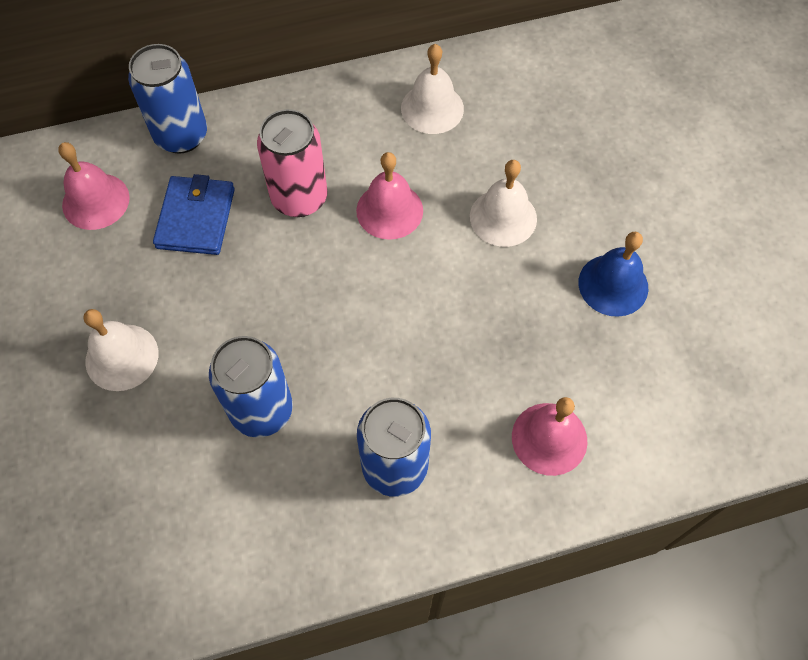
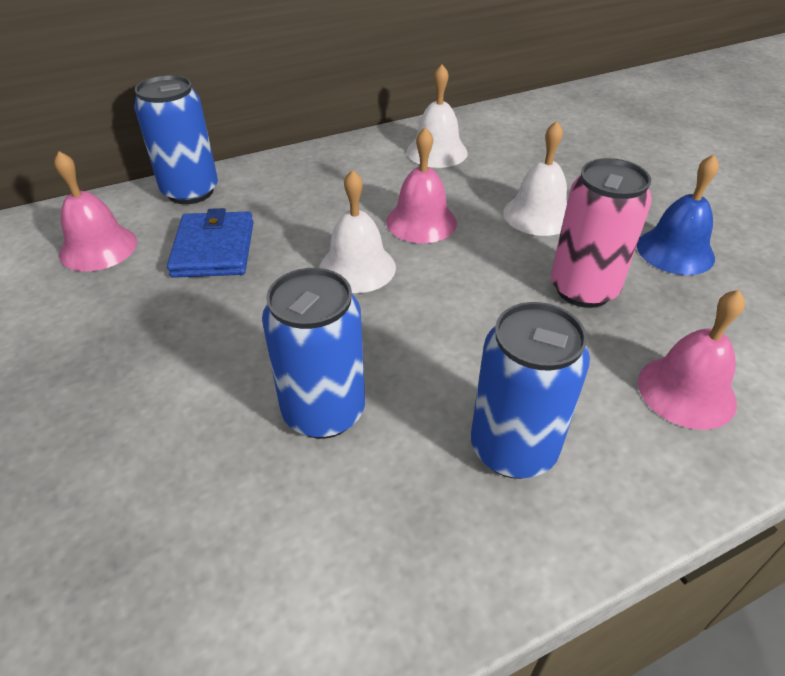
camera: 10 degrees left, 20 degrees down
white bell [84,309,158,391] -> white bell moved to [319,170,396,293]
pink can [257,109,328,217] -> pink can moved to [551,158,652,308]

